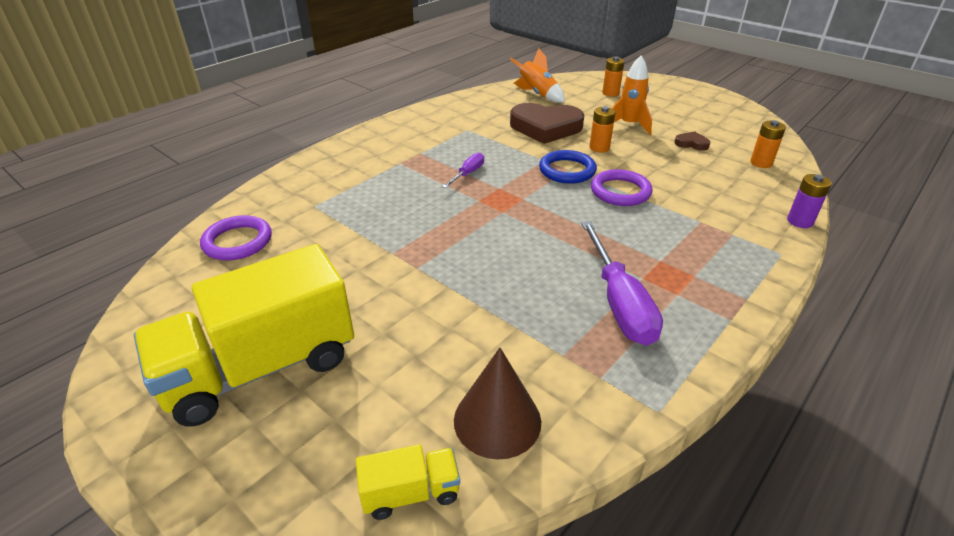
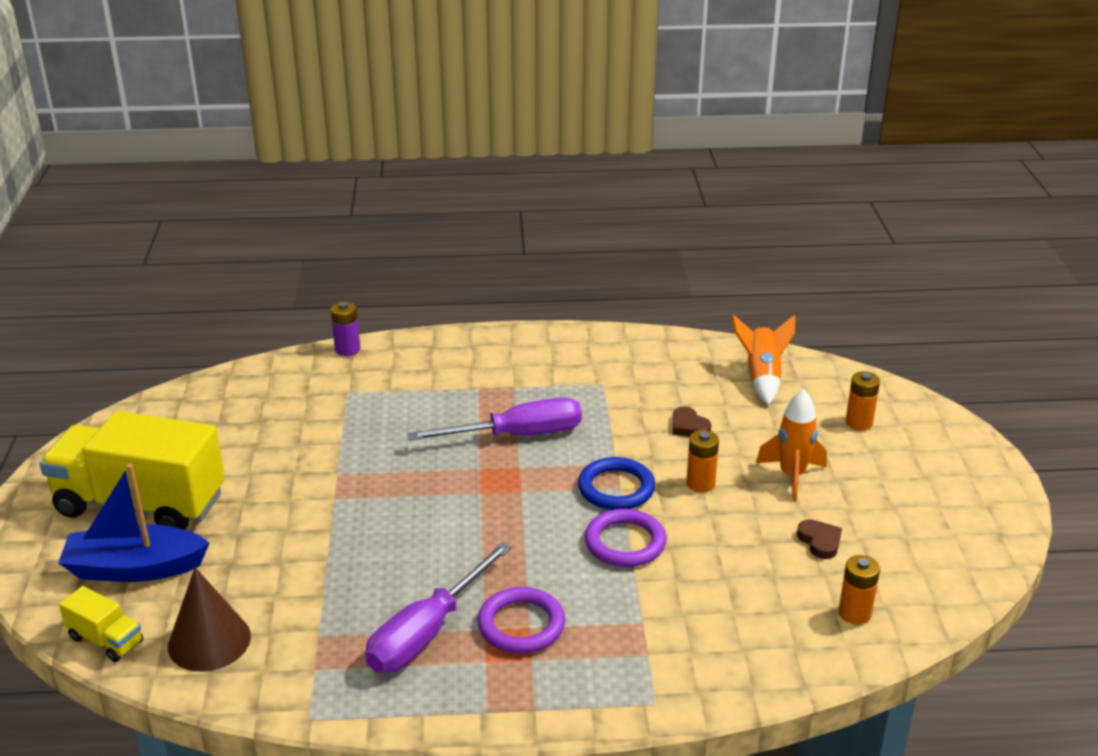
camera: 45 degrees right, 5 degrees down
purple ring [200,215,272,260] -> purple ring moved to [477,587,565,654]
purple screwdriver [442,153,484,188] -> purple screwdriver [407,397,582,441], size x1.97
brown heart [510,103,584,144] -> brown heart [672,407,711,437], size x0.43
purple battery [787,174,832,228] -> purple battery moved to [331,302,360,356]
none -> blue boat [58,464,210,582]

